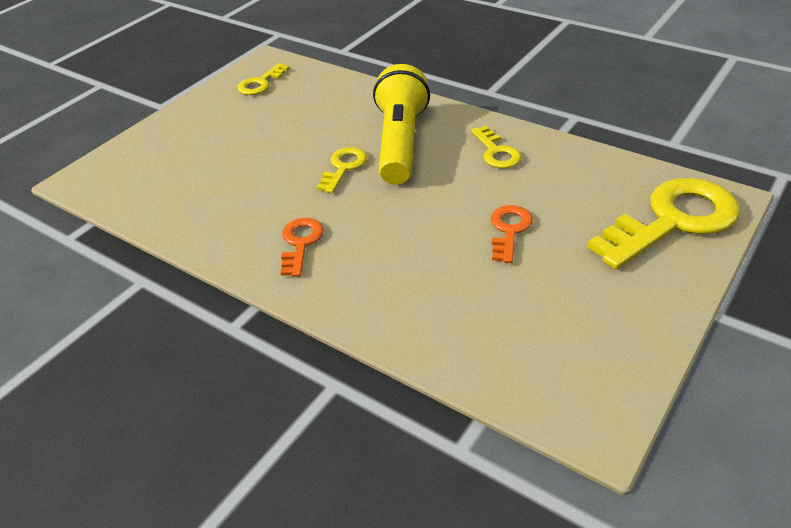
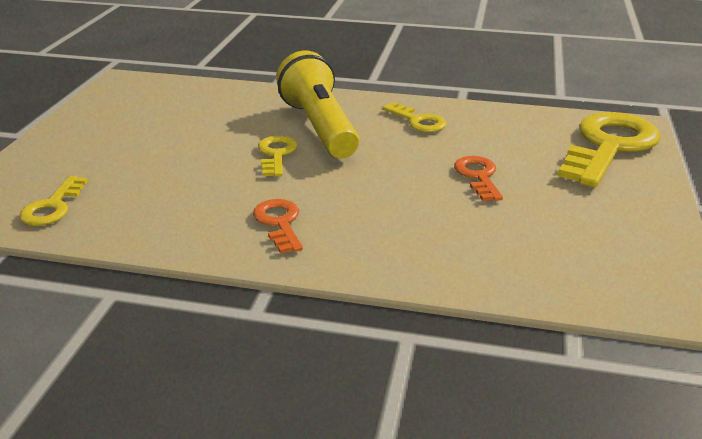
camera: 25 degrees left, 10 degrees down
yellow key [238,63,290,95] -> yellow key moved to [19,176,88,226]

